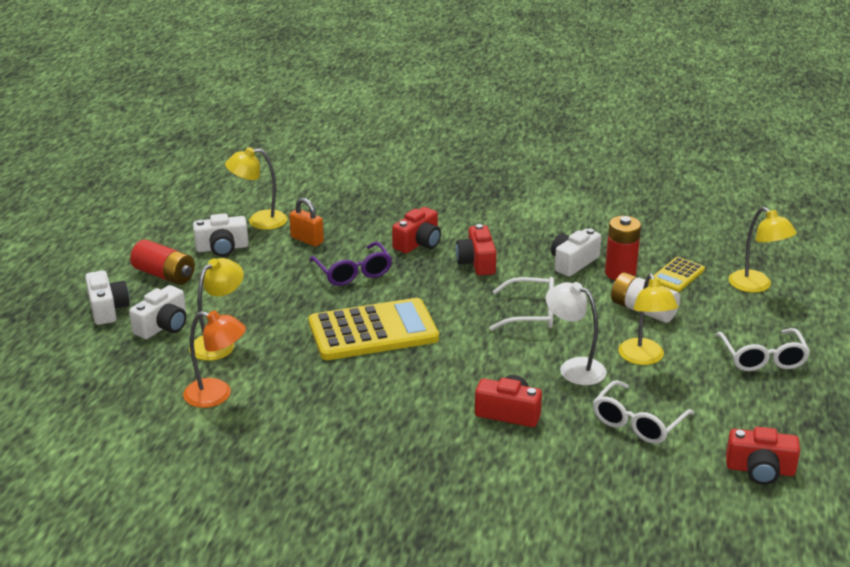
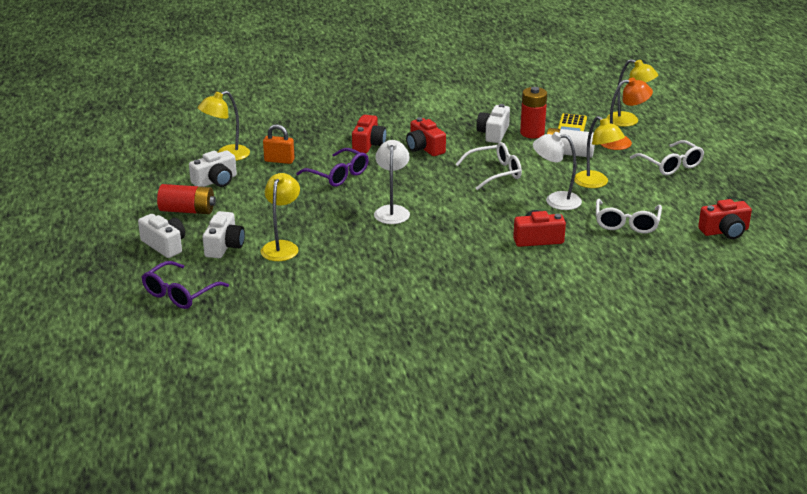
camera: 25 degrees left, 0 degrees up
orange lamp [183,310,246,408] -> orange lamp moved to [601,78,653,150]
yellow calculator [308,298,439,360] -> white lamp [374,140,410,224]
none -> purple glasses [142,261,229,309]

